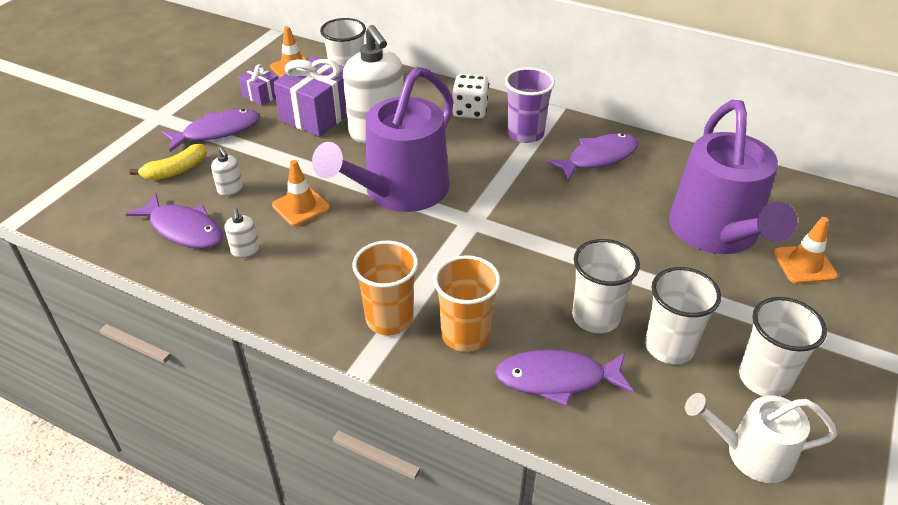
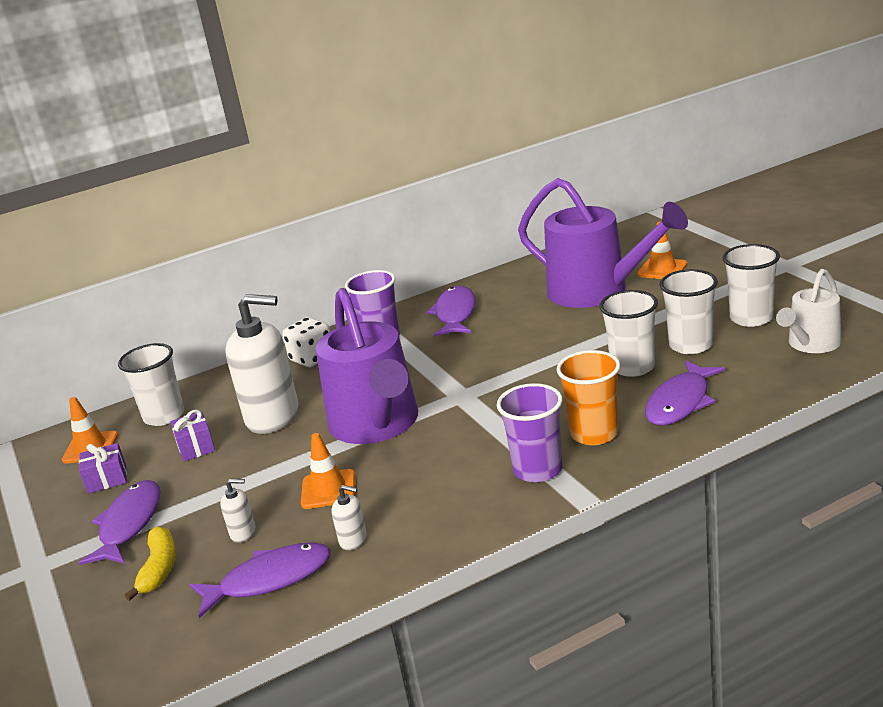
camera: 50 degrees left, 15 degrees down
purple gift [273,56,347,137] -> purple gift [170,410,215,461], size x0.51
orange cup [352,241,418,335] -> purple cup [497,383,563,482]

